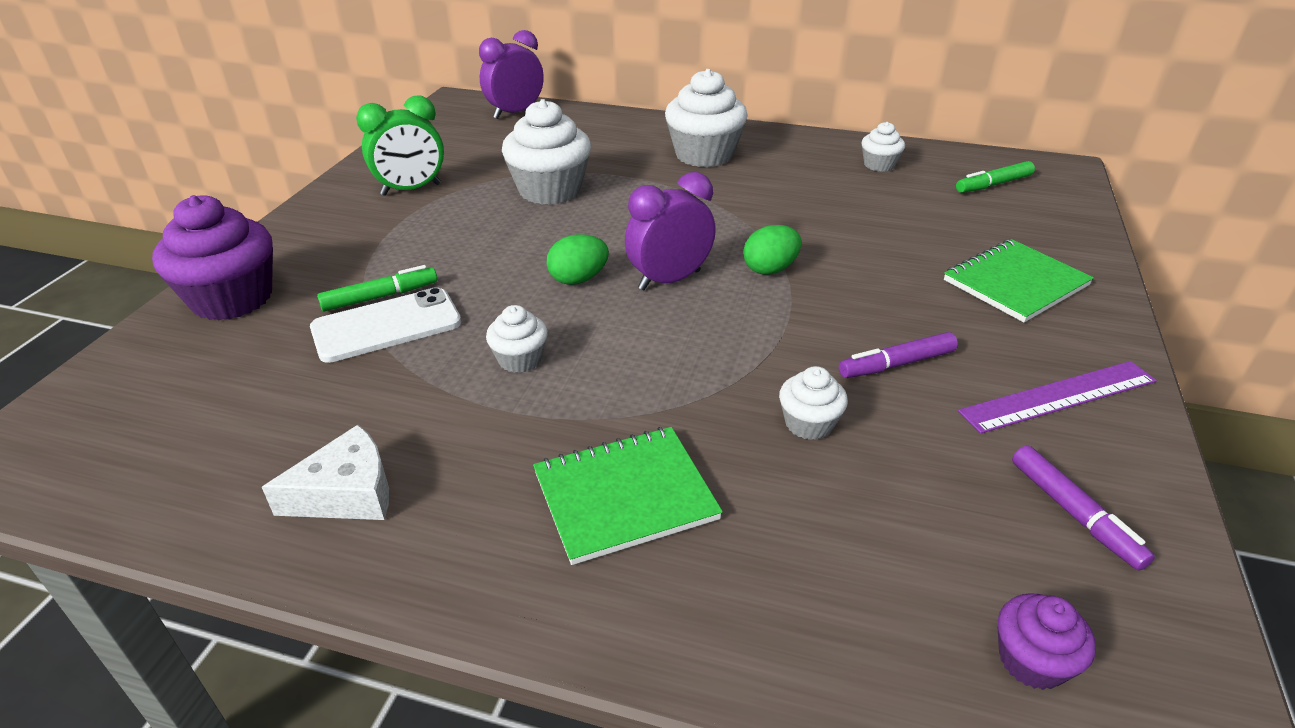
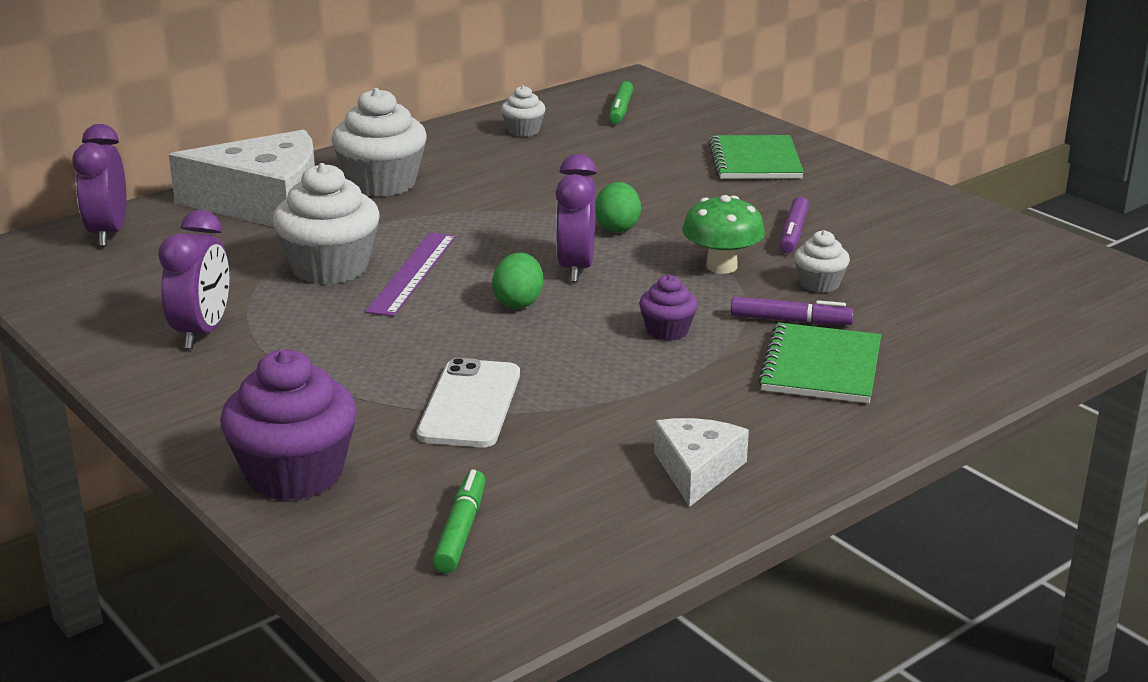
camera: 55 degrees left, 10 degrees down
green marker [317,265,437,311] -> green marker moved to [432,469,485,573]
green clock [356,95,444,196] -> purple clock [158,210,229,349]
white cupcake [486,305,548,373] -> none
purple ruler [958,361,1157,434] -> purple ruler moved to [365,233,456,317]
purple cupcake [997,593,1096,690] -> purple cupcake moved to [639,275,698,341]
purple marker [1012,445,1155,571] -> purple marker moved to [731,297,854,325]
none -> white cheese [169,130,315,227]
none -> green mushroom [682,195,765,274]

